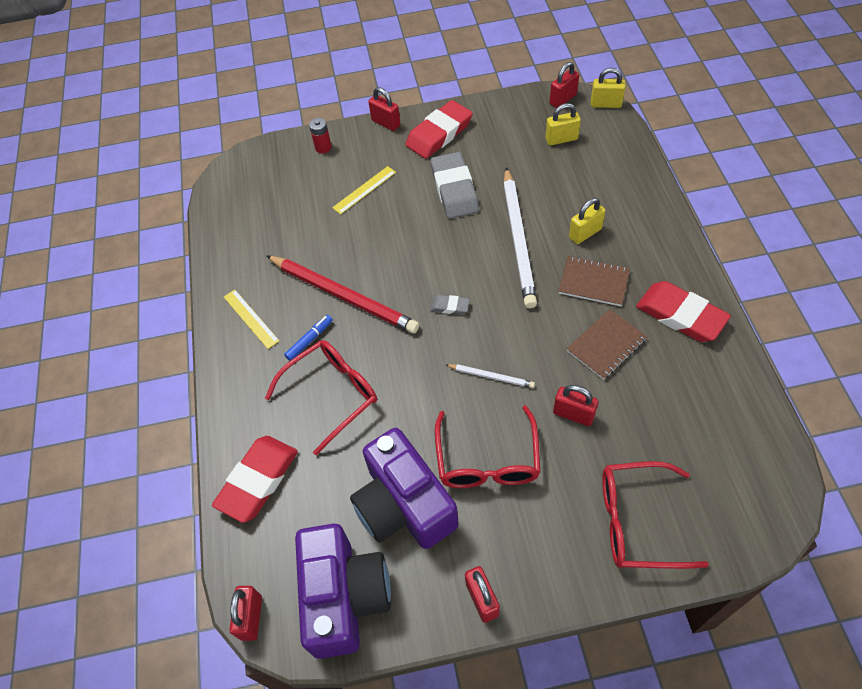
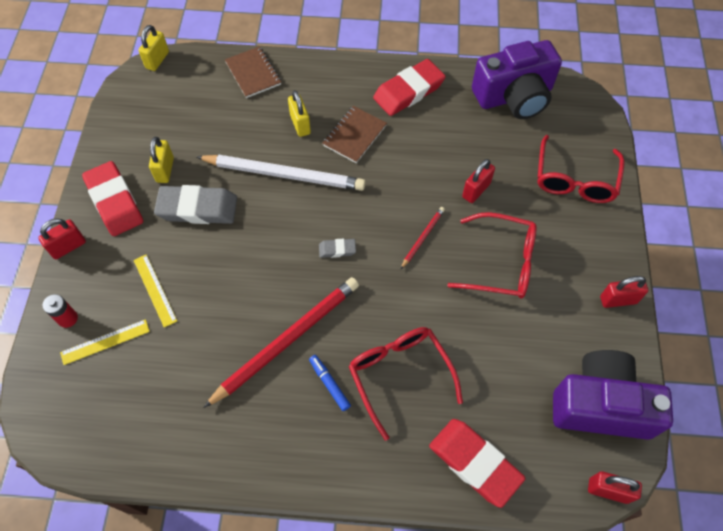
camera: 80 degrees left, 5 degrees up
yellow ruler [224,290,279,349] -> yellow ruler moved to [60,319,150,365]
purple camera [350,428,459,549] -> purple camera moved to [472,40,562,119]
grey eraser [430,295,470,315] -> grey eraser turned 60 degrees clockwise [319,239,356,258]
white pencil [446,364,535,388] -> red pencil [401,207,445,269]
yellow padlock [545,103,581,146] -> yellow padlock moved to [149,137,174,183]
red padlock [550,62,579,108] -> none
brown notebook [567,309,647,380] -> brown notebook moved to [225,46,281,98]

